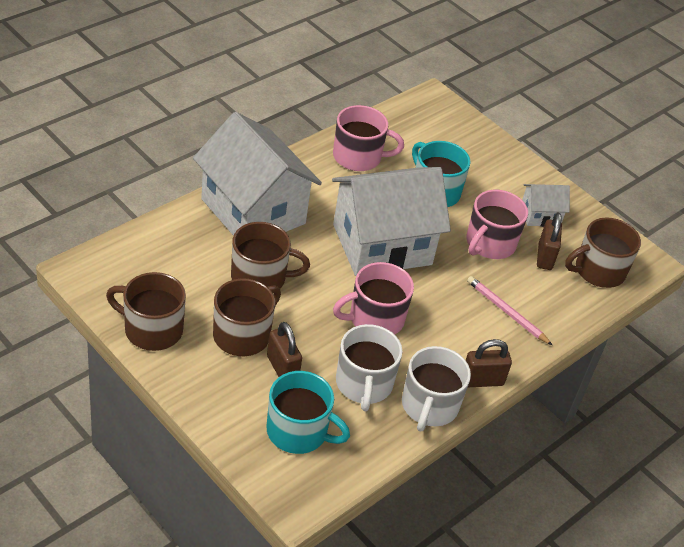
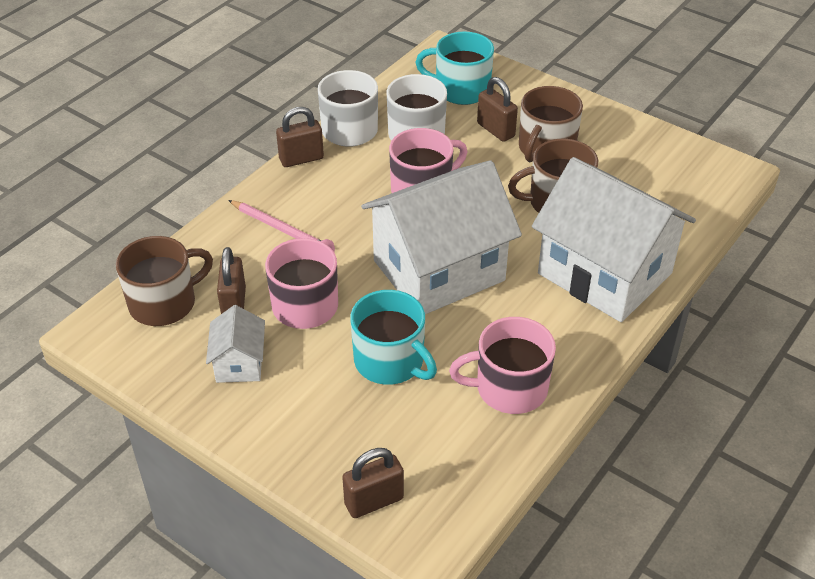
camera: 175 degrees right, 0 degrees up
brown mug [106,272,186,351] -> none
white house [522,184,570,227] -> white house turned 75 degrees counterclockwise [206,305,265,383]
none -> brown padlock [342,448,404,518]

